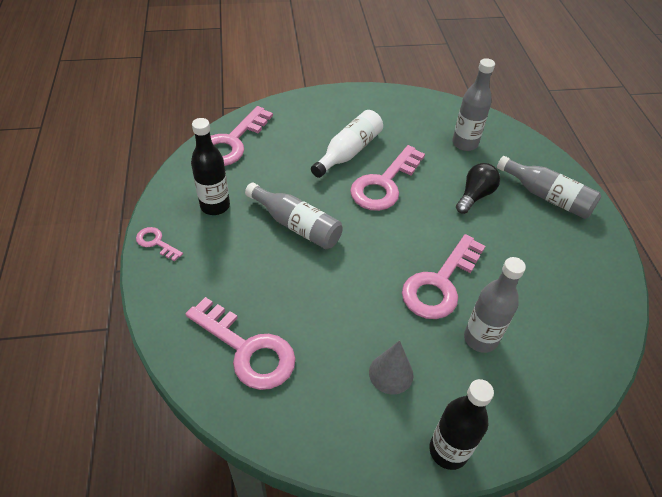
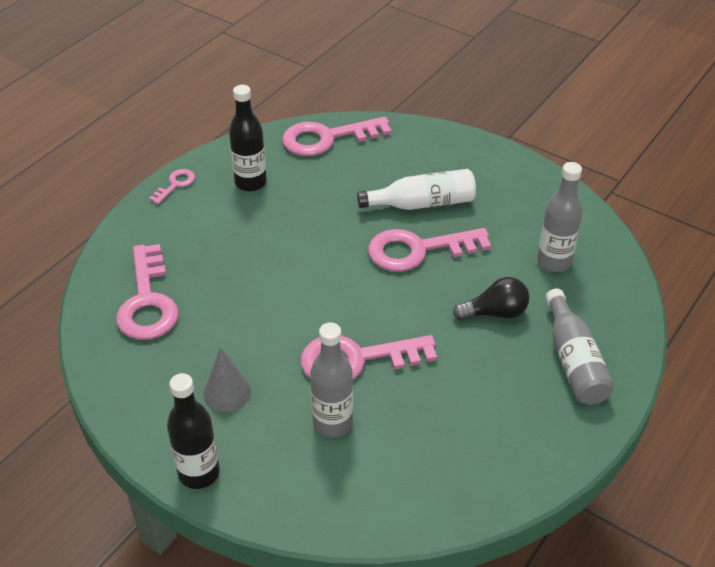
camera: 45 degrees right, 5 degrees down
pink key [136,227,183,261] -> pink key turned 45 degrees clockwise [149,169,195,204]
grey bottle [245,183,343,249] -> none

